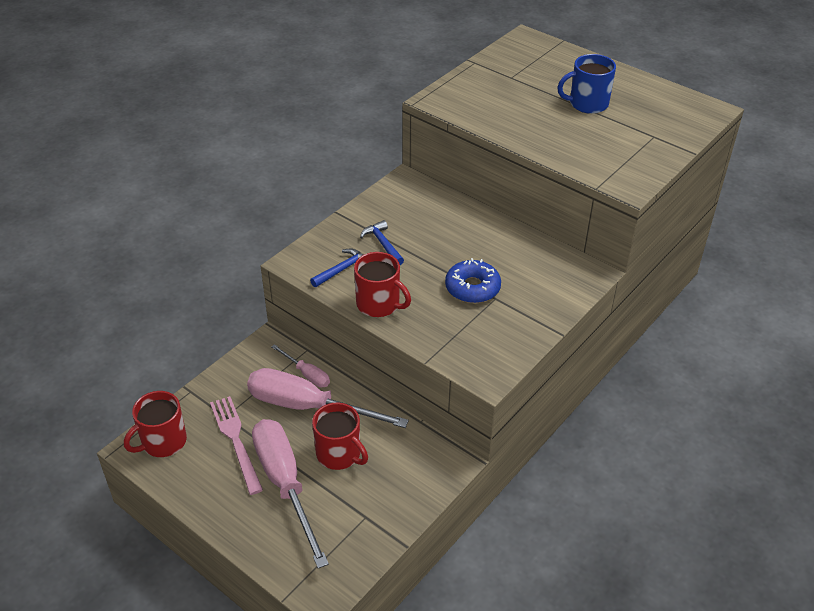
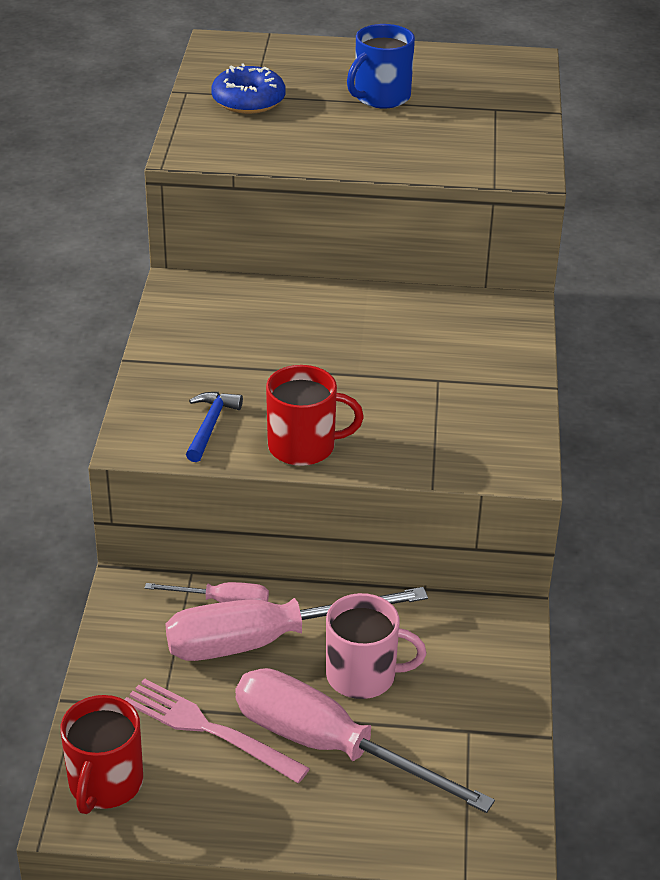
camera: 35 degrees left, 5 degrees down
red mug [312,403,368,470] -> pink mug [326,593,427,699]
blue hammer [360,220,404,265] -> none
blue donut [445,258,501,303] -> blue donut moved to [211,63,285,114]

